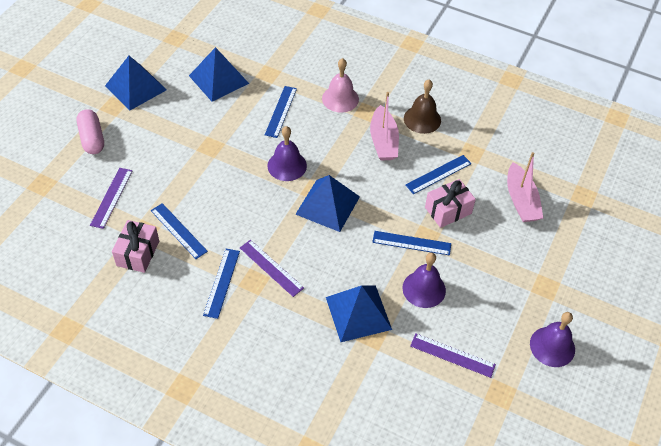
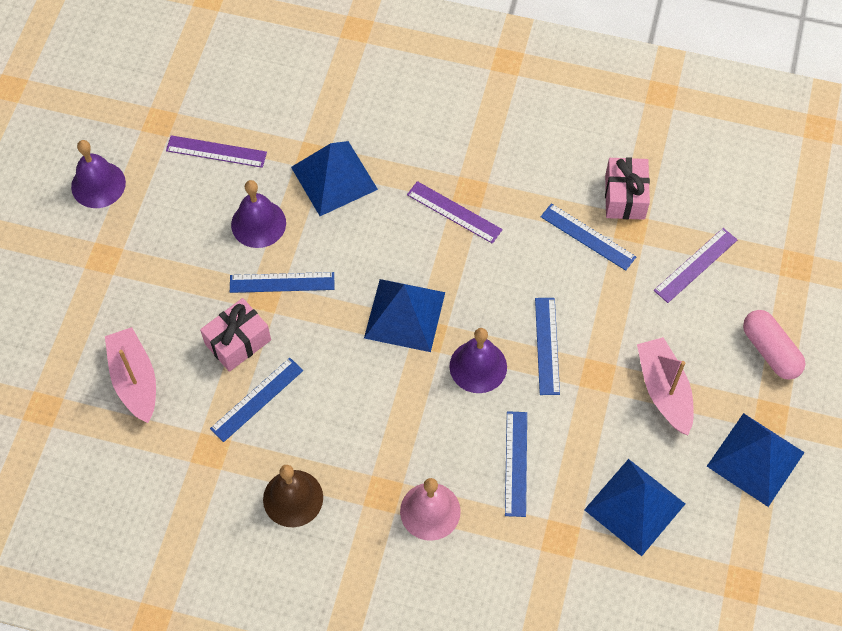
camera: 170 degrees right, 10 degrees up
purple ruler [90,168,132,229] -> purple ruler turned 45 degrees clockwise [654,228,737,303]
blue ruler [203,249,240,319] -> blue ruler moved to [535,298,560,395]
pink boat [370,92,399,160] -> pink boat moved to [637,337,694,435]

